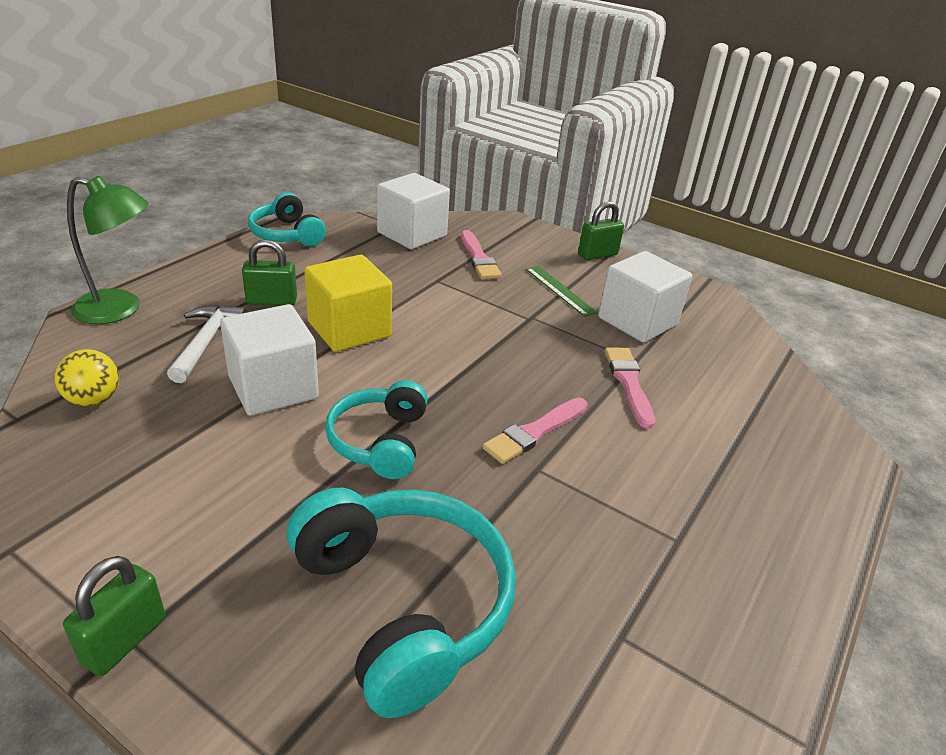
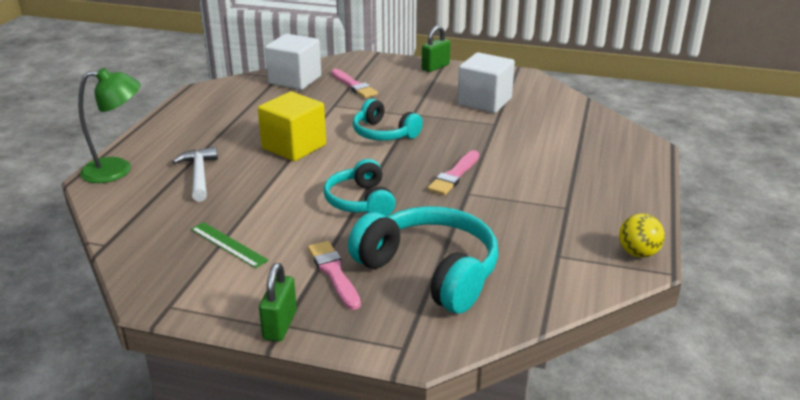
camera: 15 degrees left, 5 degrees down
yellow ball [55,349,119,406] -> yellow ball moved to [619,214,665,258]
white cube [220,304,319,416] -> none
green padlock [242,239,297,306] -> none
turquoise headphones [248,192,326,246] -> turquoise headphones moved to [353,99,423,141]
green ruler [526,266,598,317] -> green ruler moved to [191,222,269,268]
pink brush [605,348,655,428] -> pink brush moved to [308,241,361,310]

